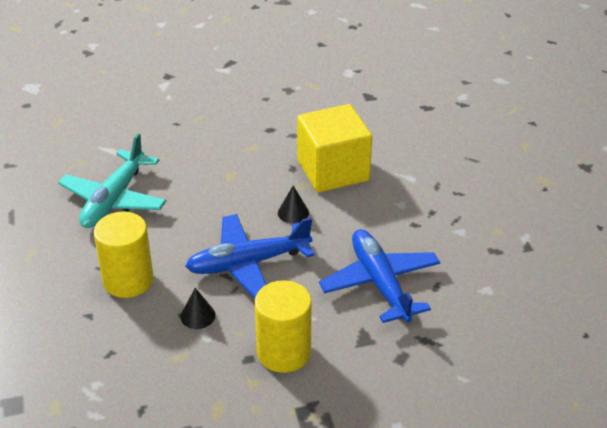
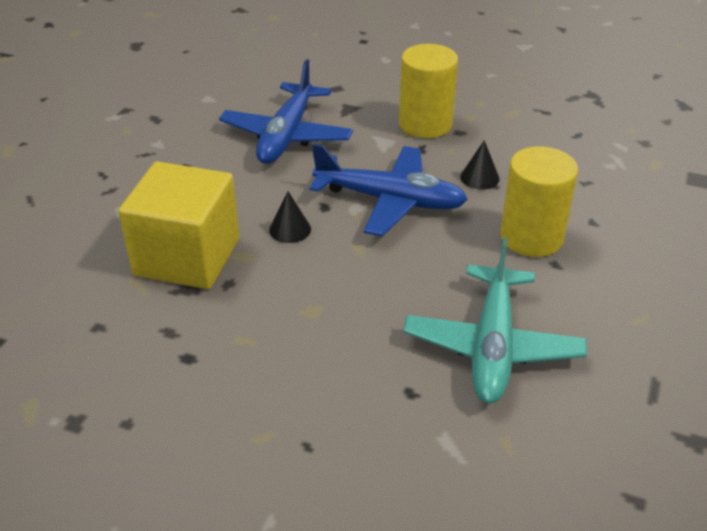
camera: 145 degrees left, 0 degrees up
turquoise plane [58,133,167,228] -> turquoise plane turned 135 degrees clockwise [403,237,587,403]

